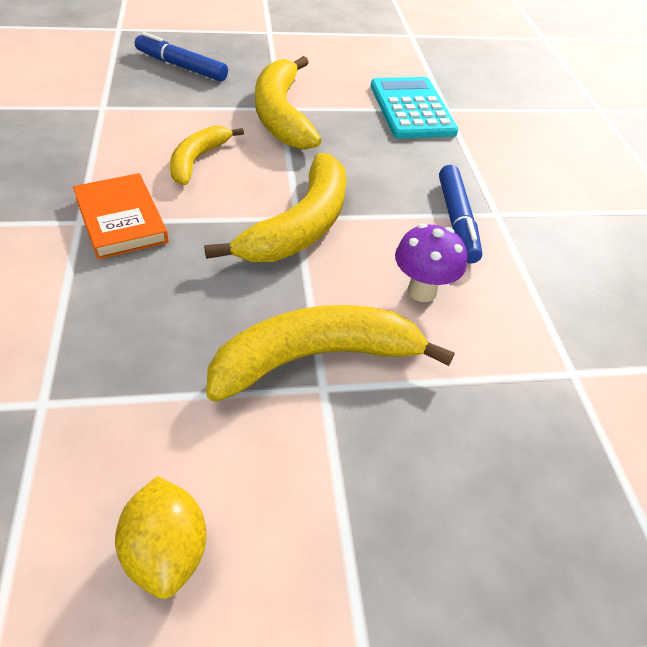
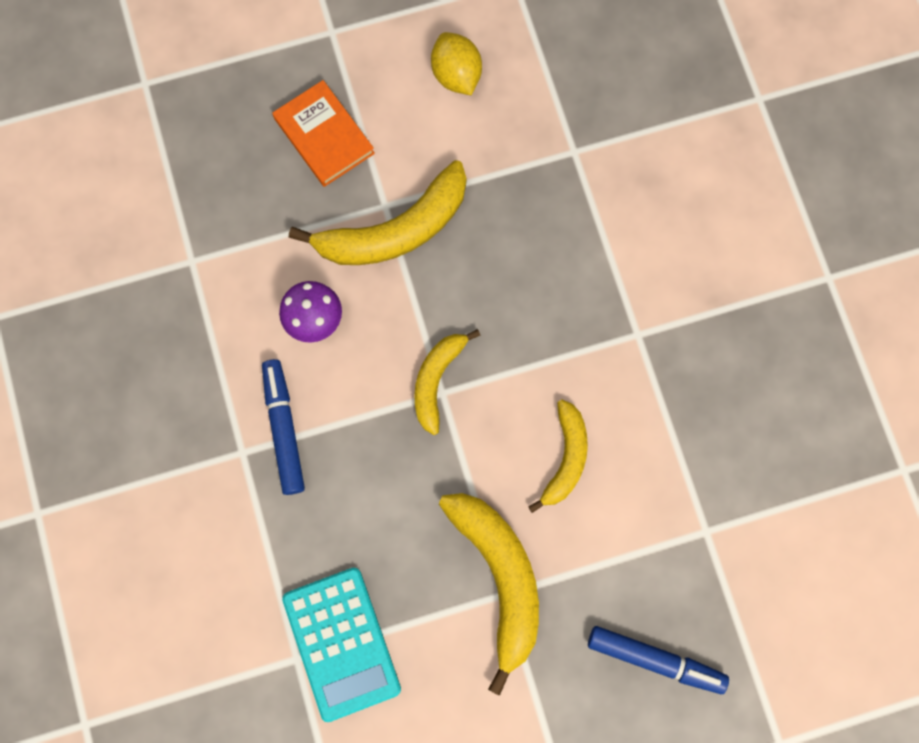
camera: 175 degrees right, 30 degrees up
orange book [73,173,169,259] -> orange book moved to [272,80,375,187]
yellow banana [204,153,346,262] -> yellow banana [414,329,481,435], size x0.60

